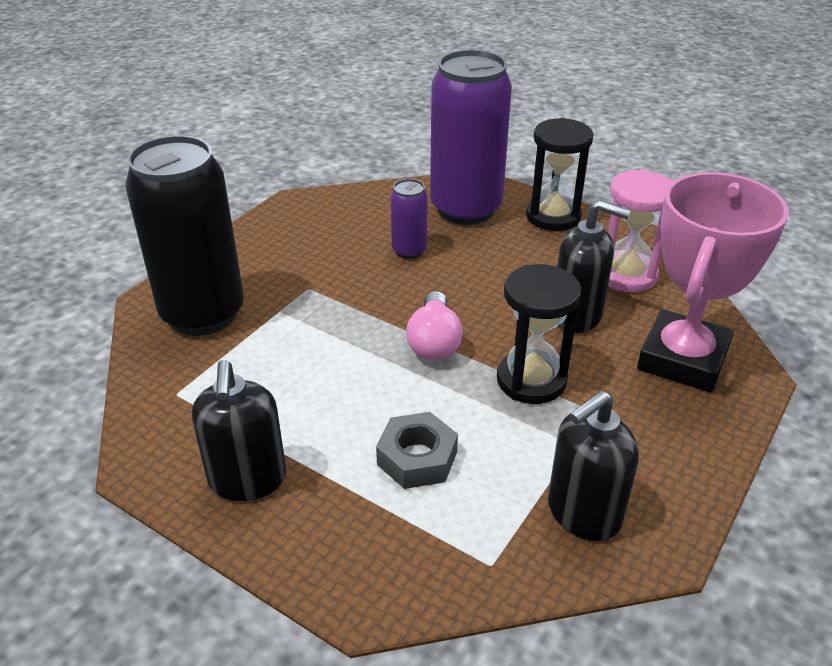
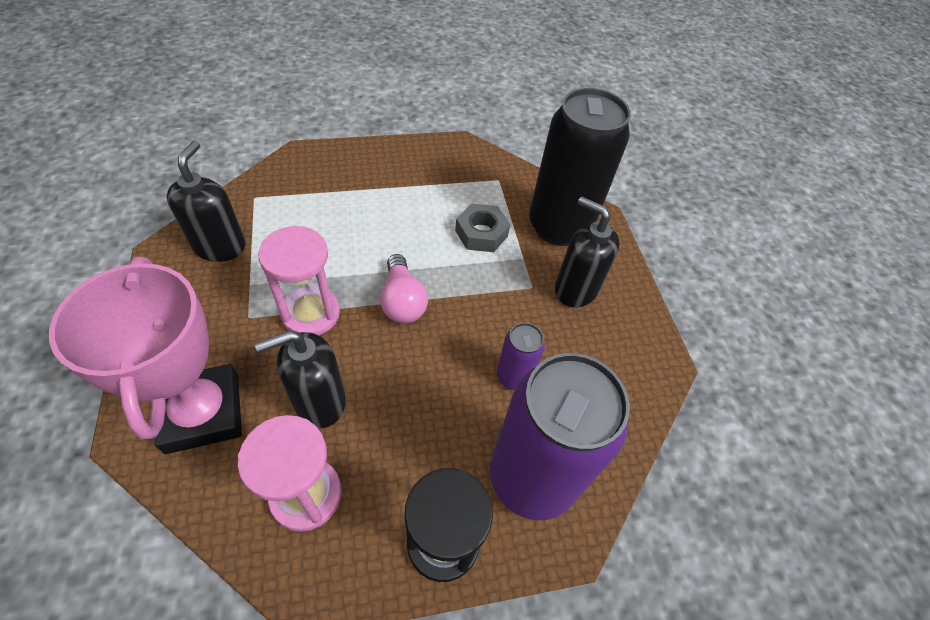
camera: 130 degrees right, 15 degrees up
black soap dispenser [192,360,286,501] -> black soap dispenser moved to [555,196,620,308]
grey nut [376,412,458,489] -> grey nut moved to [455,203,511,252]
pink light bulb [406,291,463,361] -> pink light bulb turned 150 degrees counterclockwise [380,254,428,323]
black hourglass [497,264,581,404] -> pink hourglass [258,225,340,335]

